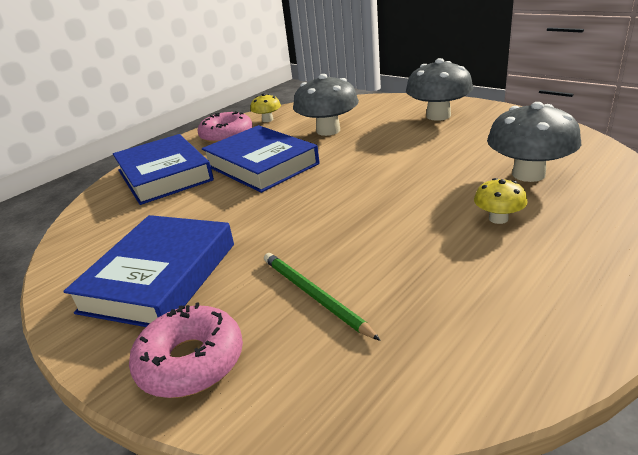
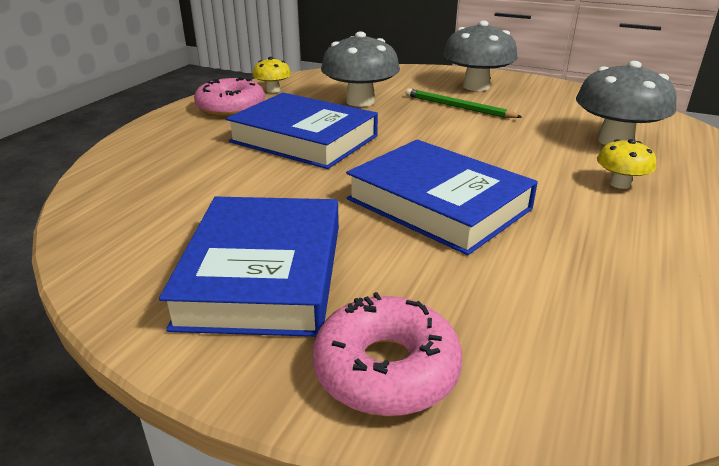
camera: 20 degrees left, 0 degrees up
blue book [113,134,214,205] -> blue book moved to [346,140,538,255]
green pencil [264,253,381,341] -> green pencil moved to [406,88,522,118]

